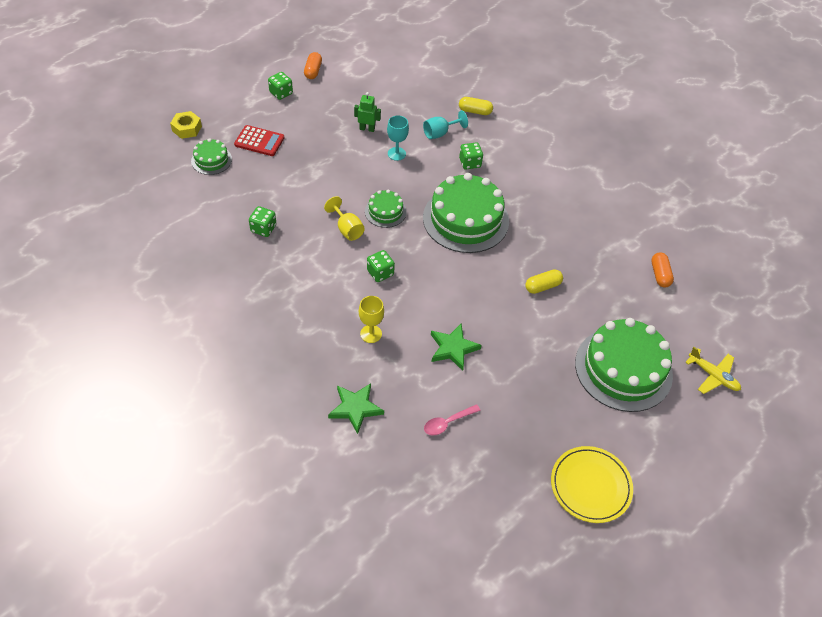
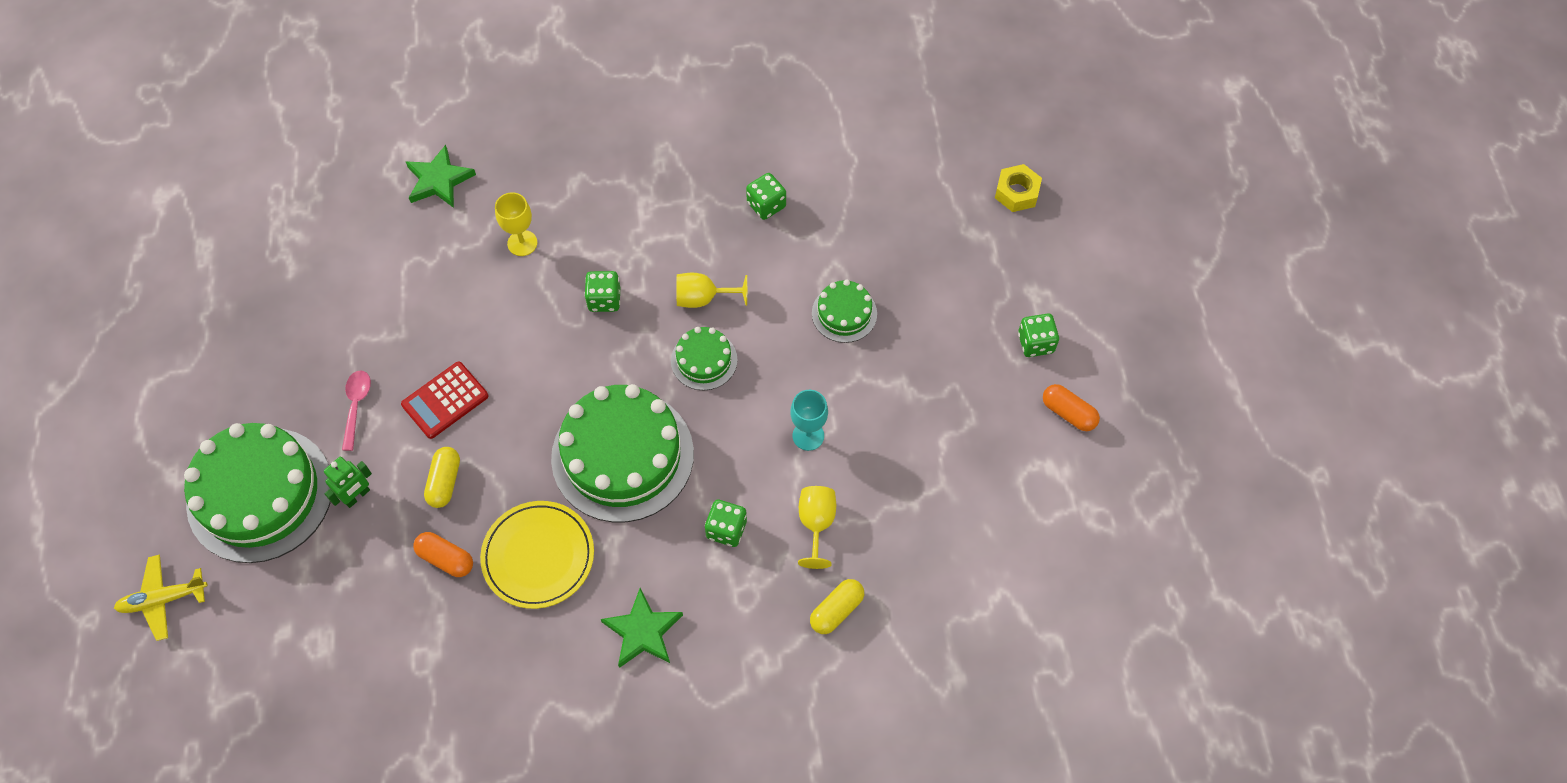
camera: 125 degrees right, 10 degrees up
green cake [191,138,232,175] -> green cake moved to [812,280,877,343]
red calculator [234,125,284,156] -> red calculator moved to [401,362,488,439]
green robot [354,92,381,132] -> green robot moved to [324,457,372,508]
turquoise goblet [423,110,468,139] -> yellow goblet [798,486,836,569]
pink spoon [424,404,481,436] -> pink spoon moved to [342,370,371,451]
green star [431,324,482,371] -> green star moved to [601,588,683,668]
yellow plate [551,446,633,523] -> yellow plate moved to [480,501,594,609]
orange capsule [651,252,674,288] -> orange capsule moved to [413,532,473,577]

